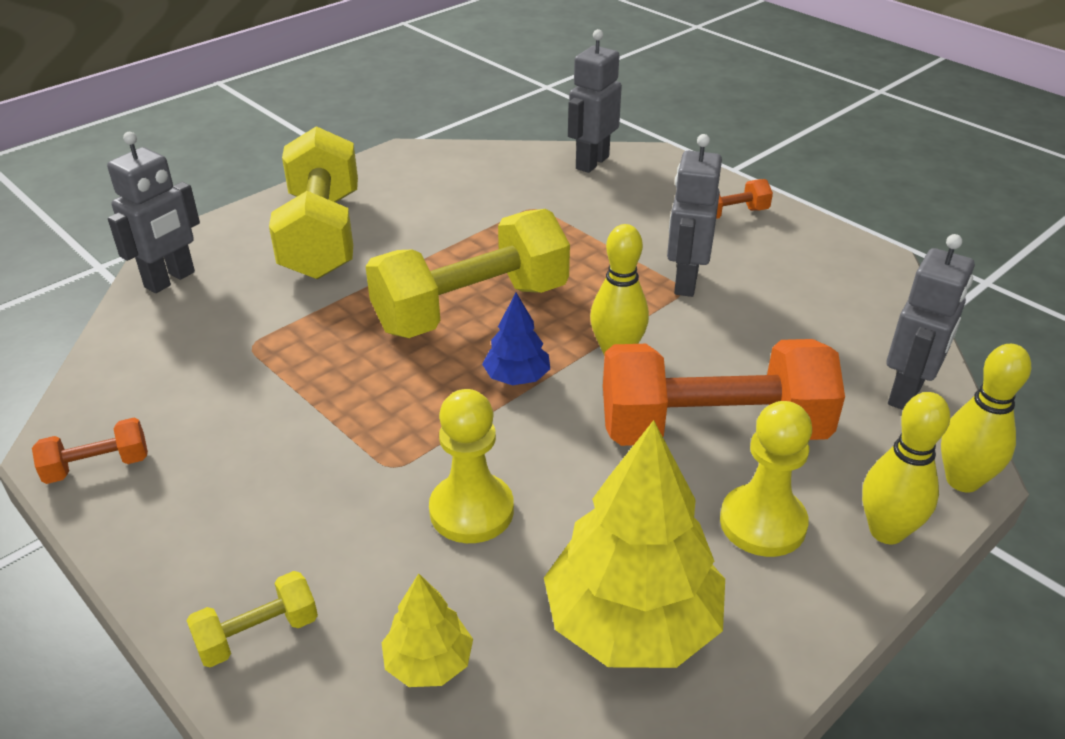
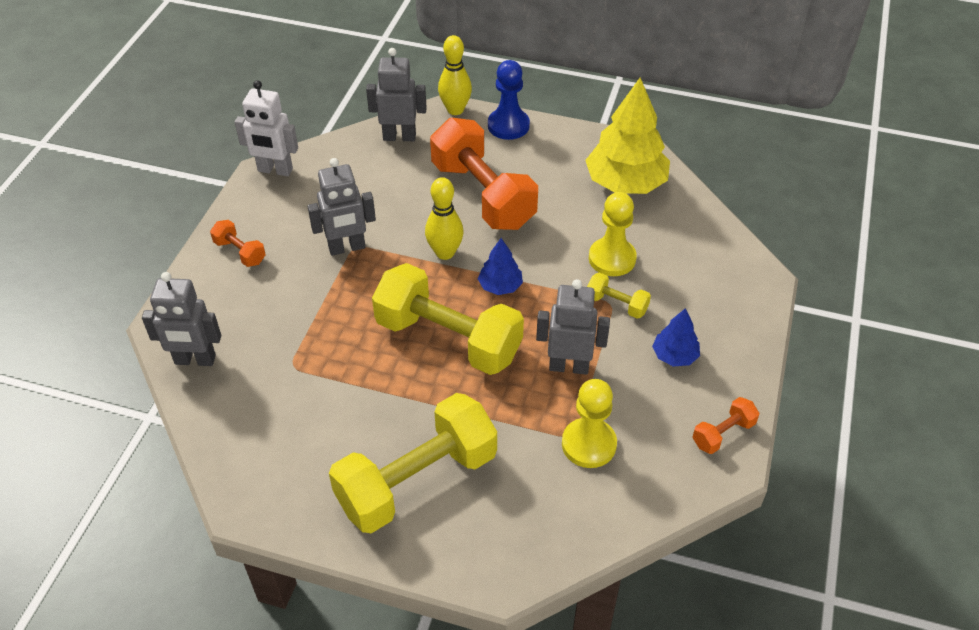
camera: 120 degrees left, 10 degrees up
orange dumbbell [32,418,148,484] -> orange dumbbell turned 75 degrees counterclockwise [692,397,759,454]
grey robot [107,132,200,293] -> grey robot moved to [536,279,610,375]
yellow dumbbell [186,571,318,667] -> yellow dumbbell moved to [587,272,651,319]
yellow tree [382,573,473,687] -> none
yellow pawn [720,401,812,557] -> yellow pawn moved to [562,379,617,468]
yellow bowling pin [862,392,950,544] -> blue pawn [488,60,530,140]
none -> white robot [235,80,298,176]
none -> blue tree [652,308,700,367]

